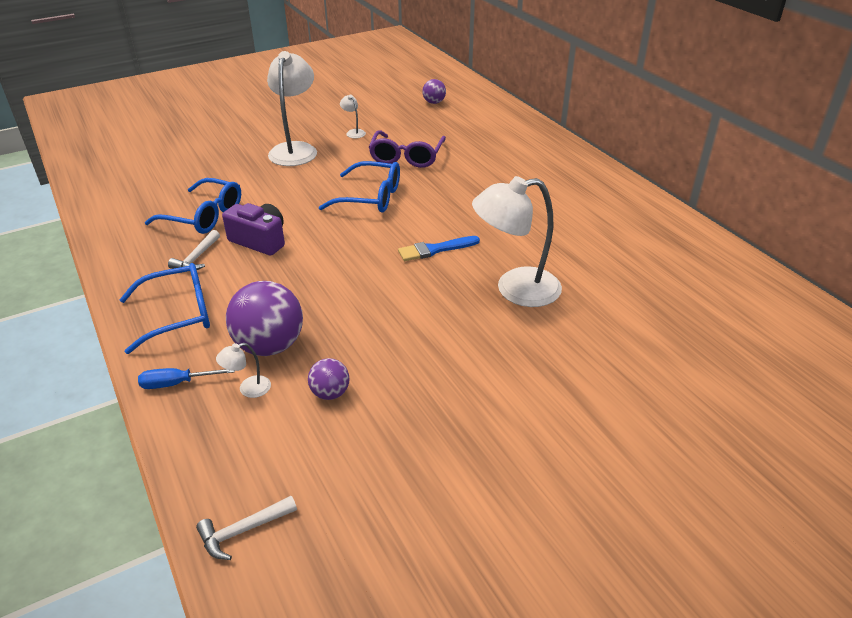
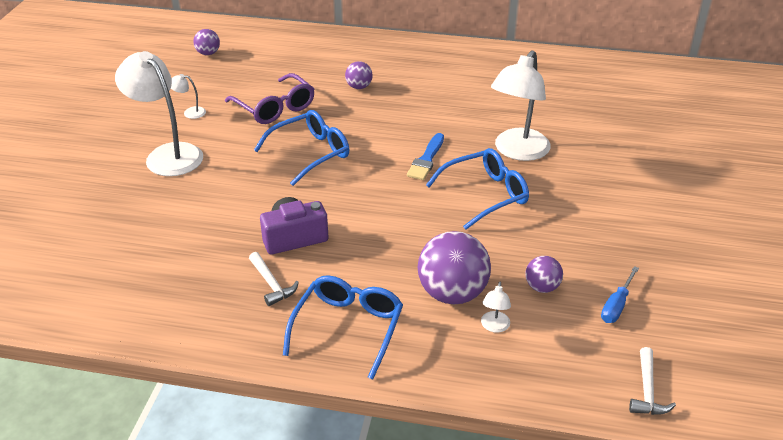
camera: 50 degrees left, 0 degrees up
blue screwdriver [138,368,235,389] -> blue screwdriver moved to [601,266,639,323]
blue glasses [145,178,241,234] -> blue glasses moved to [426,148,529,230]
none -> purple ball [345,61,373,89]

